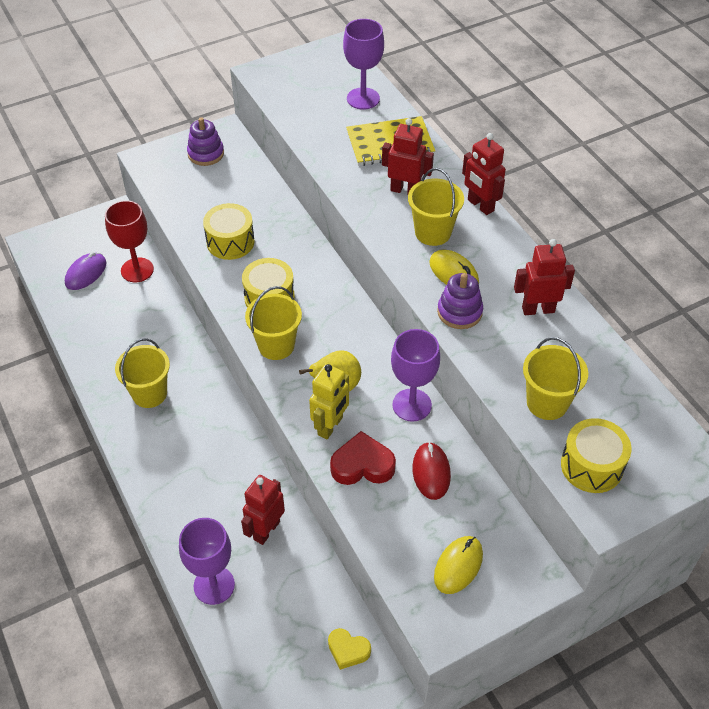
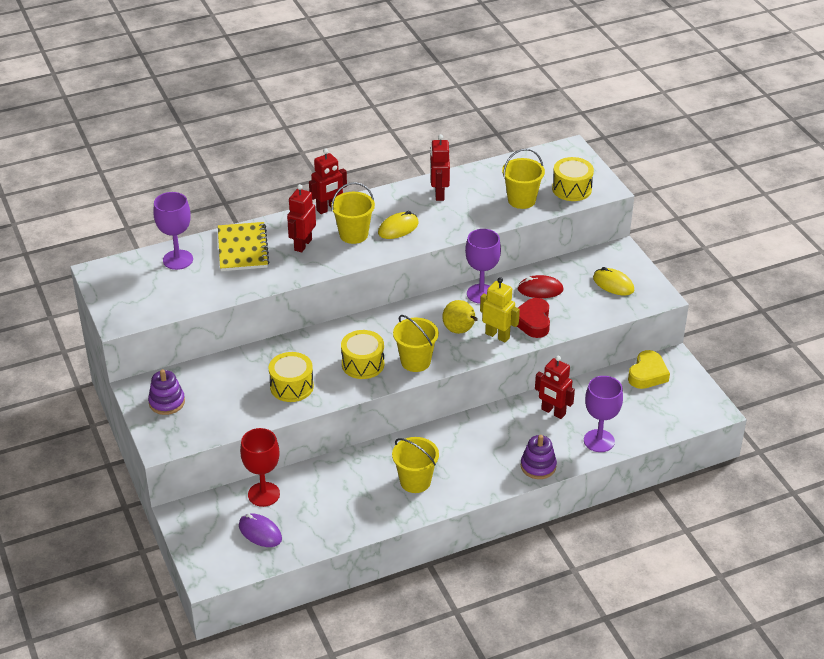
camera: 85 degrees left, 10 degrees down
yellow heart [328,628,371,670] -> yellow heart [628,350,670,389], size x1.51
purple stacking toy [437,273,483,329] -> purple stacking toy moved to [521,435,557,479]

